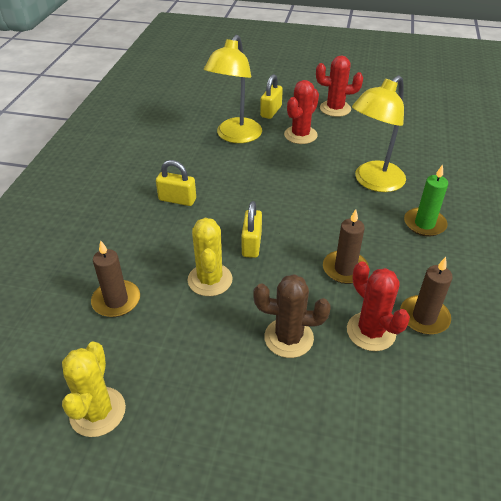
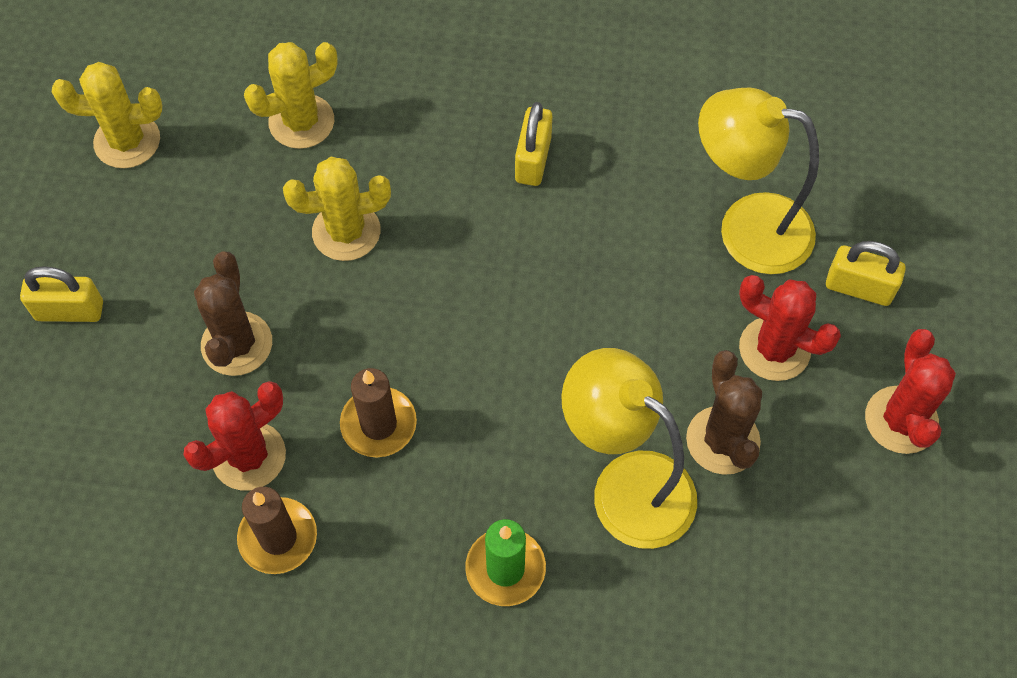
camera: 85 degrees right, 20 degrees up
brown candle [91,240,140,317] -> yellow cactus [244,42,338,149]
yellow padlock [241,201,262,258] -> yellow padlock moved to [20,266,103,322]
none -> brown cactus [686,350,762,475]

